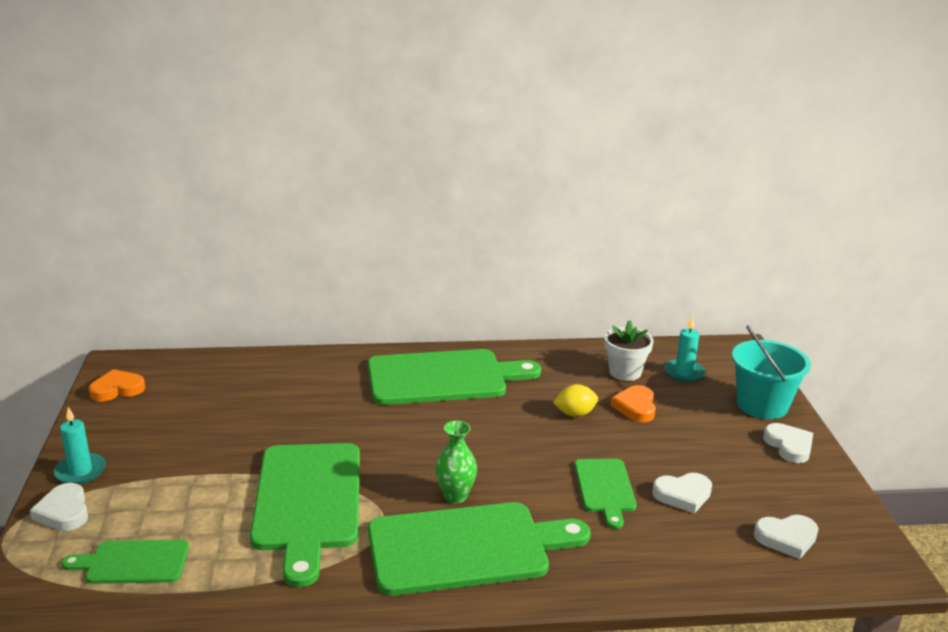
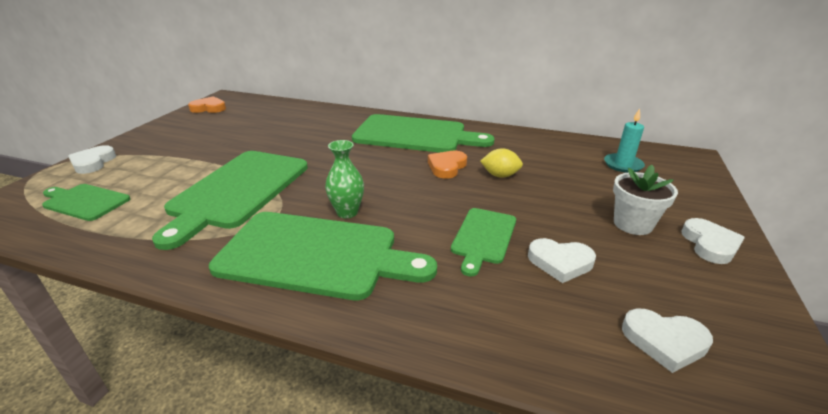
camera: 25 degrees right, 5 degrees up
turquoise candle [54,407,106,484] -> none
white flower pot [604,320,654,381] -> white flower pot moved to [613,165,678,235]
orange heart [610,385,656,422] -> orange heart moved to [428,151,467,179]
turquoise bucket [732,326,811,419] -> none

